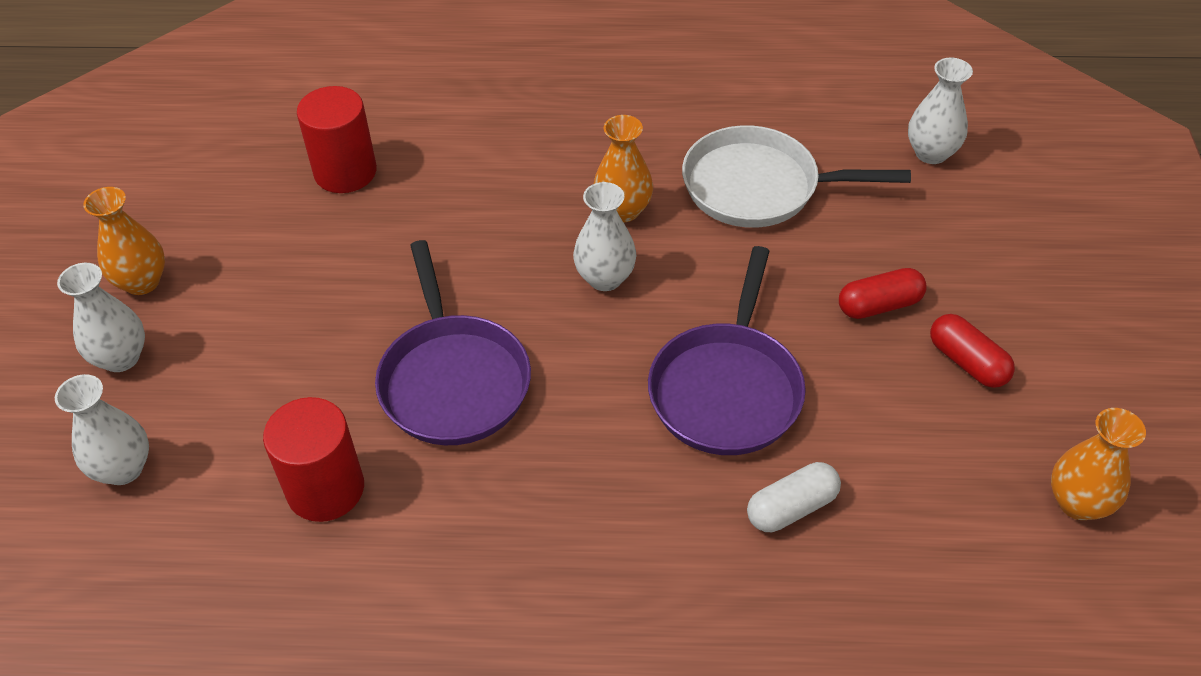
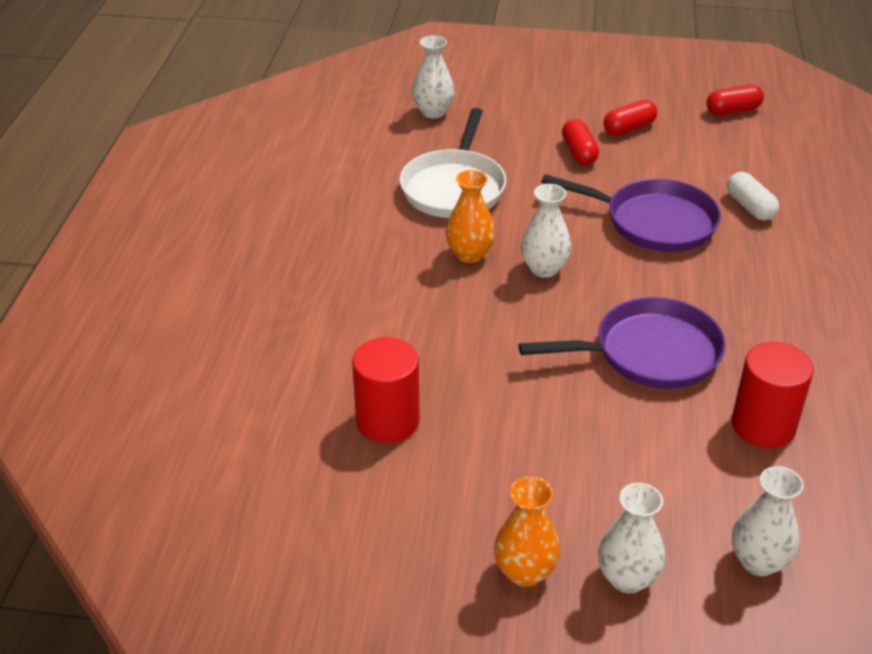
camera: 85 degrees left, 10 degrees down
orange vase [1051,408,1146,520] -> red capsule [706,85,764,115]

